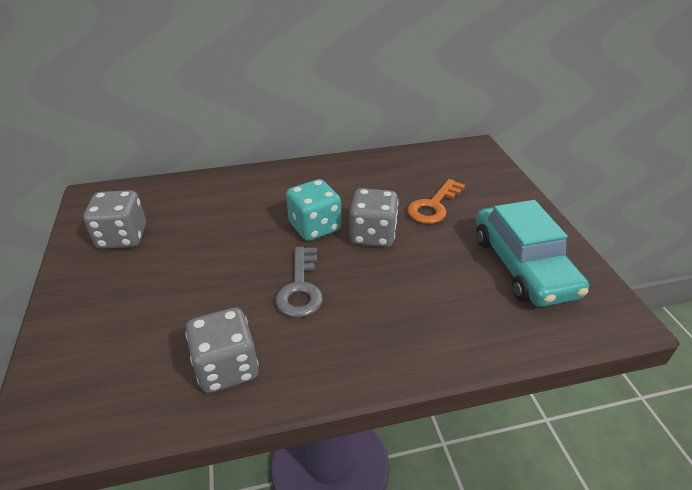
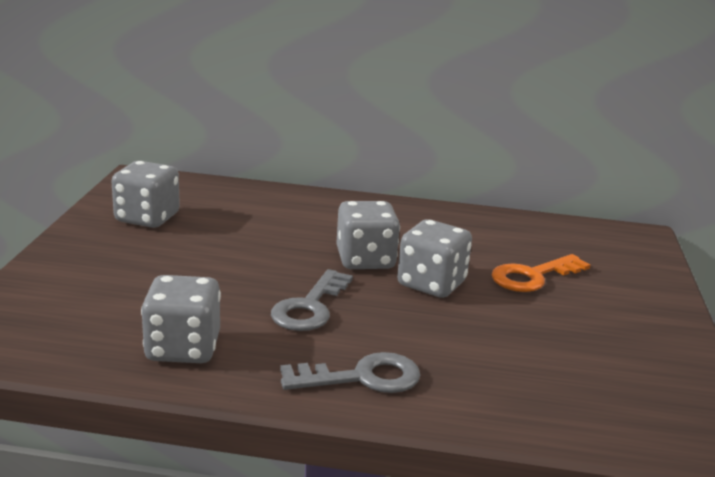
camera: 20 degrees right, 15 degrees down
turquoise dice [286,179,341,241] -> grey dice [336,201,400,269]
turquoise car [476,200,589,307] -> none
none -> grey key [280,352,420,393]

